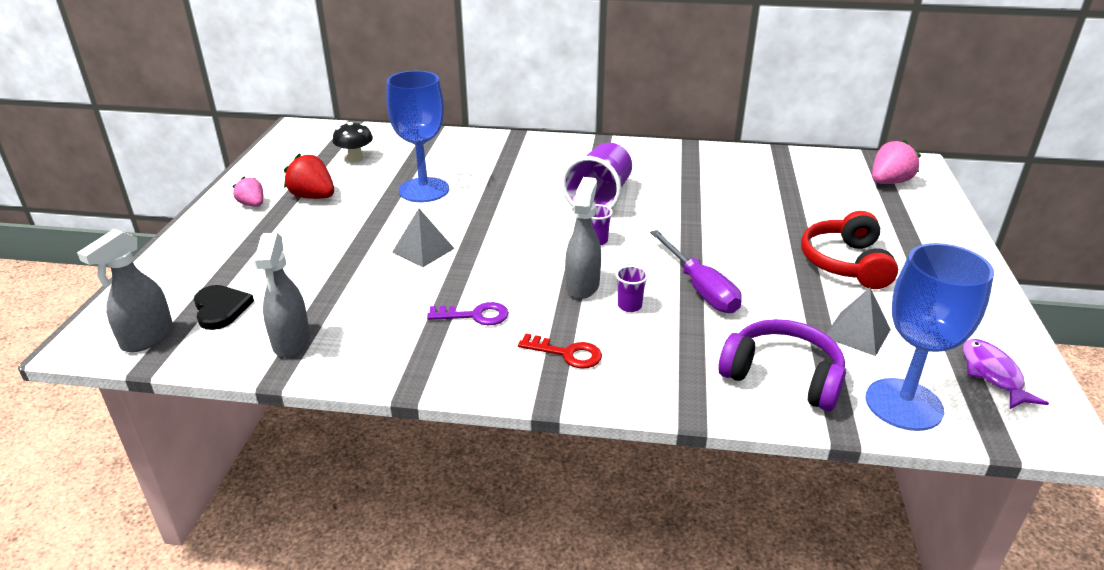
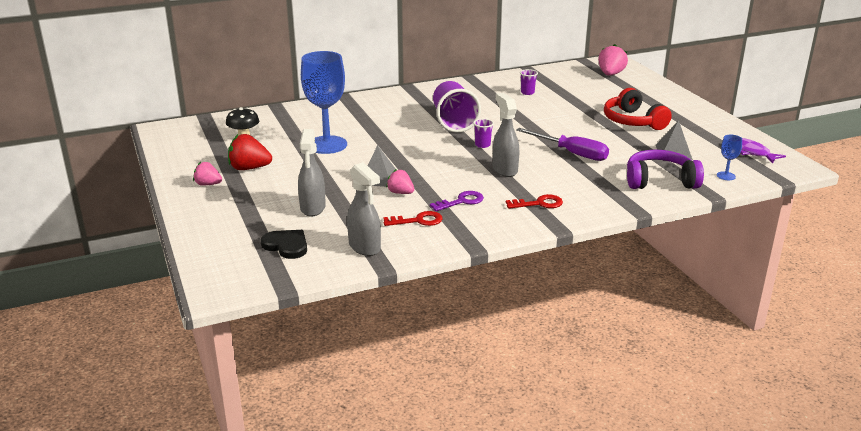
camera: 30 degrees left, 5 degrees down
grey spray bottle [77,229,173,352] -> grey spray bottle moved to [298,129,326,217]
purple cup [616,265,648,312] -> purple cup moved to [520,69,538,95]
blue goblet [865,243,994,431] -> blue goblet [717,135,742,180], size x0.43
none -> red key [383,211,443,226]
none -> pink strawberry [386,169,414,194]

